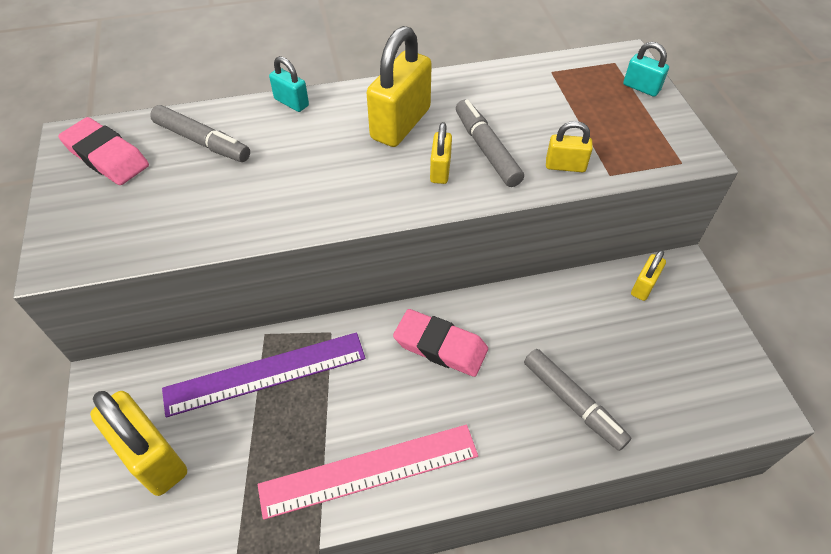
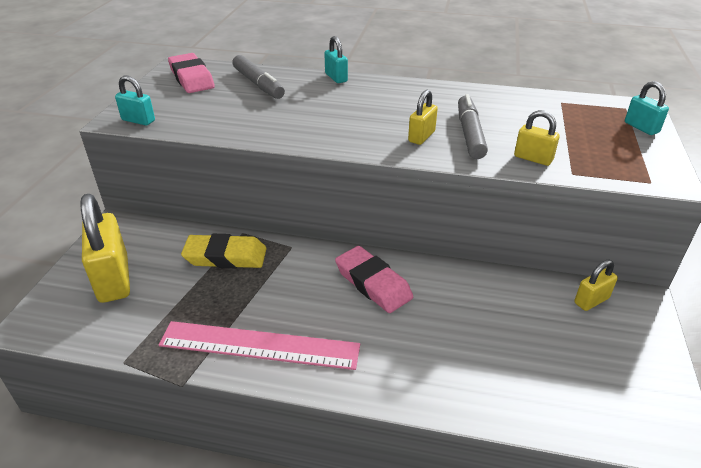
camera: 25 degrees right, 15 degrees down
purple ruler [162,332,365,417] -> yellow eraser [181,234,267,268]
yellow padlock [367,26,432,147] -> none
grey marker [524,349,631,451] -> none
none -> turquoise padlock [115,75,155,125]

